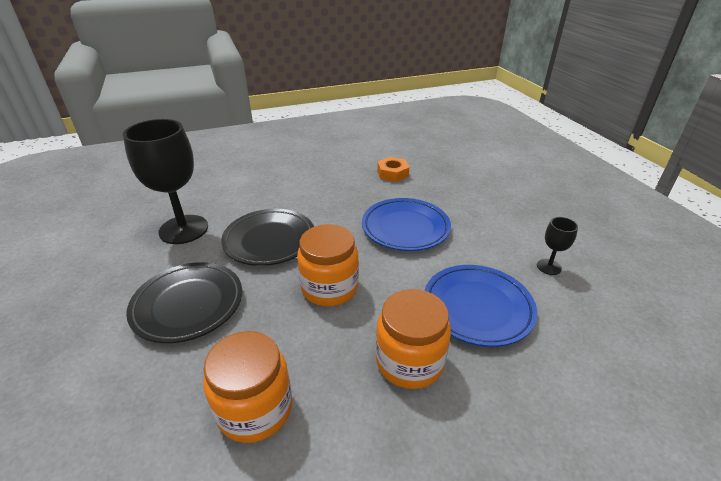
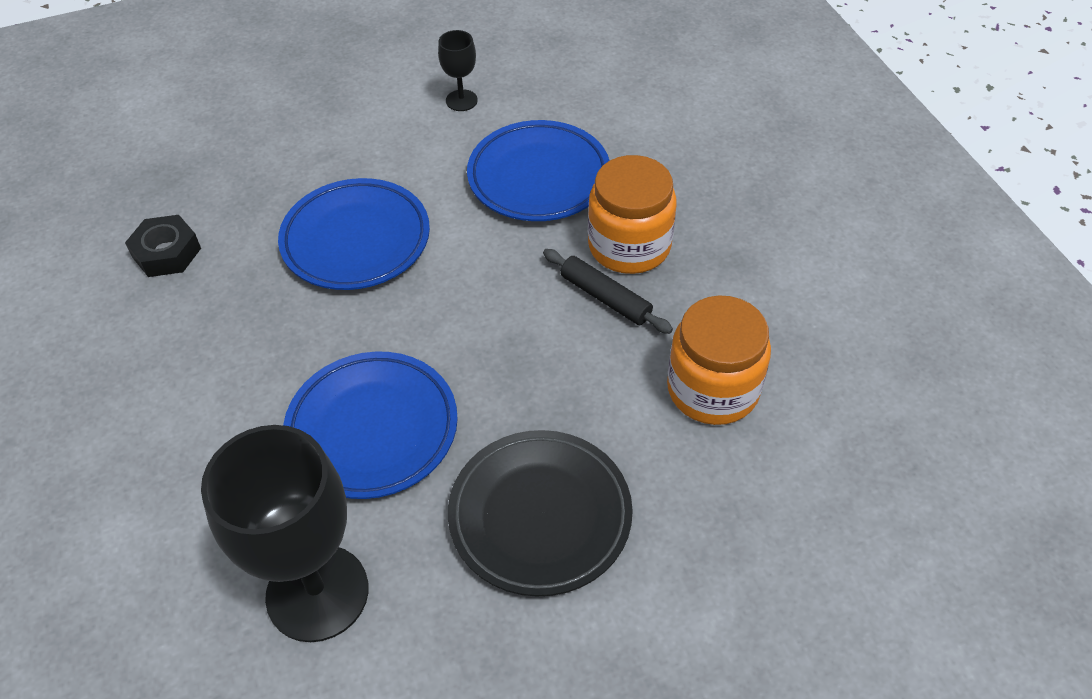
camera: 90 degrees left, 15 degrees up
black plate [221,209,314,266] -> blue plate [283,352,458,499]
orange jar [297,224,359,306] -> none
orange nut [377,157,409,182] -> black nut [125,215,201,277]
none -> black rolling pin [543,249,673,334]

